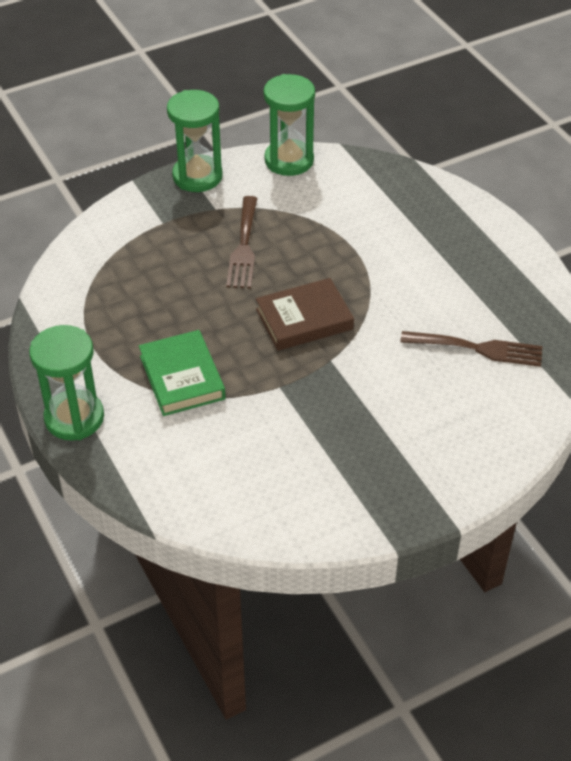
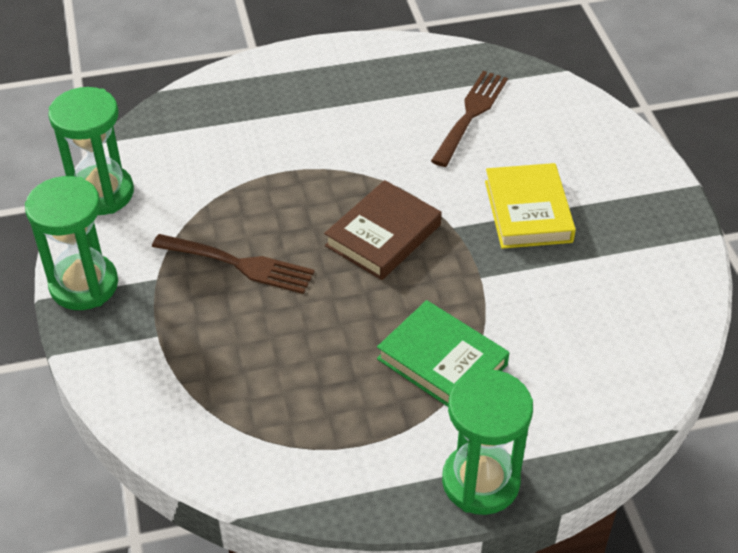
camera: 75 degrees left, 0 degrees up
green book [139,330,226,416] -> green book turned 45 degrees clockwise [377,300,509,407]
brown book [256,278,354,351] -> brown book turned 45 degrees clockwise [324,180,442,280]
none -> yellow book [485,163,576,249]

